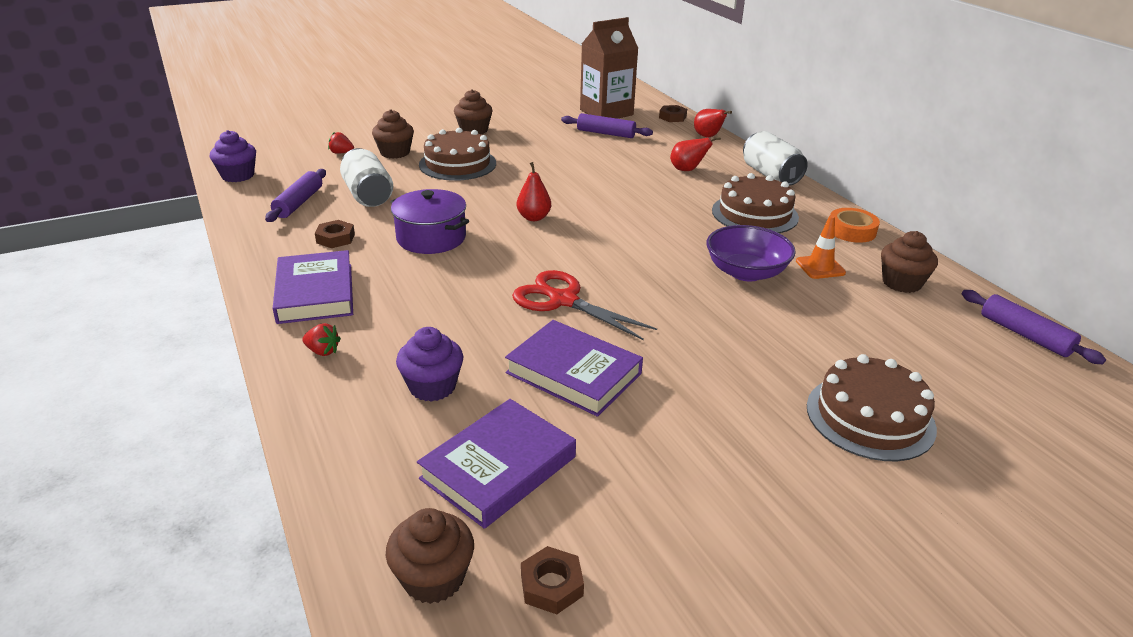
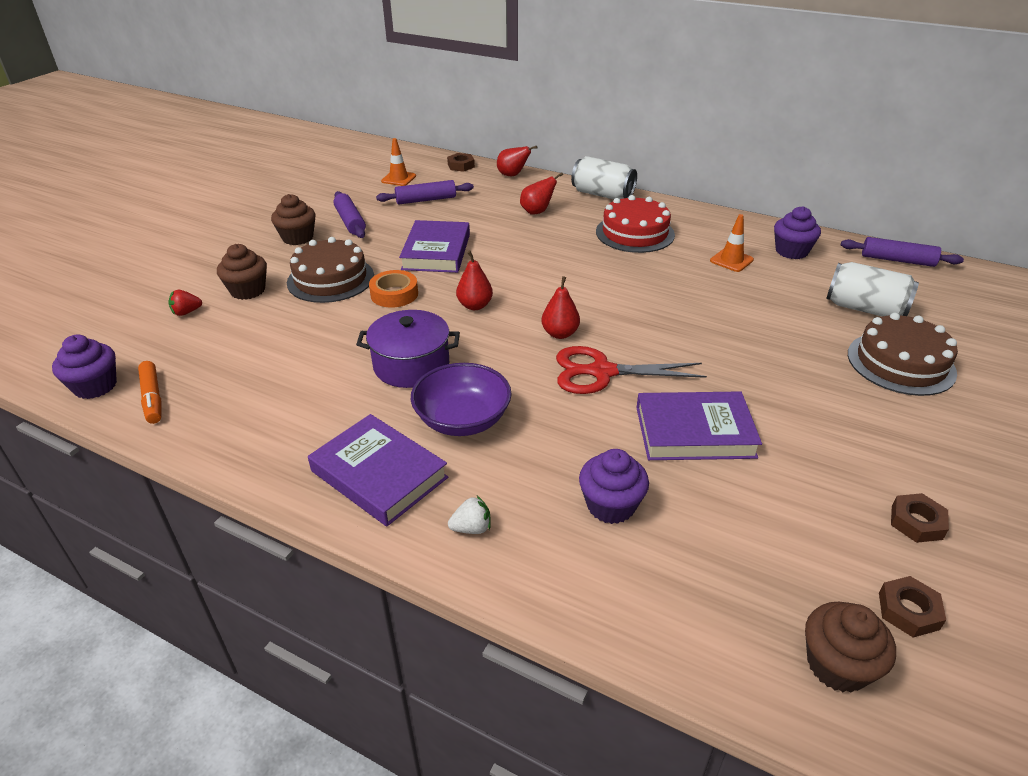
camera: 35 degrees left, 5 degrees up
purple rolling pin [265,169,326,222] -> purple rolling pin moved to [333,191,366,238]
red strawberry [302,323,341,356] -> white strawberry [448,496,491,534]
brown nut [315,220,355,248] -> brown nut moved to [891,493,949,543]
white can [340,148,393,207] -> white can moved to [826,262,919,316]
purple book [417,399,576,529] -> purple book moved to [399,220,470,273]
brown carton [580,17,639,119] -> orange traffic cone [381,138,416,186]
purple bowl [706,225,796,282] -> purple bowl moved to [411,363,512,436]
brown cake [712,173,799,233] -> red cake [596,195,675,253]
orange tape [830,208,880,243] -> orange tape moved to [369,270,418,308]
brown cupcake [881,231,938,293] -> purple cupcake [774,206,821,259]
none -> orange marker [138,361,161,424]
none -> red pear [541,276,580,339]

